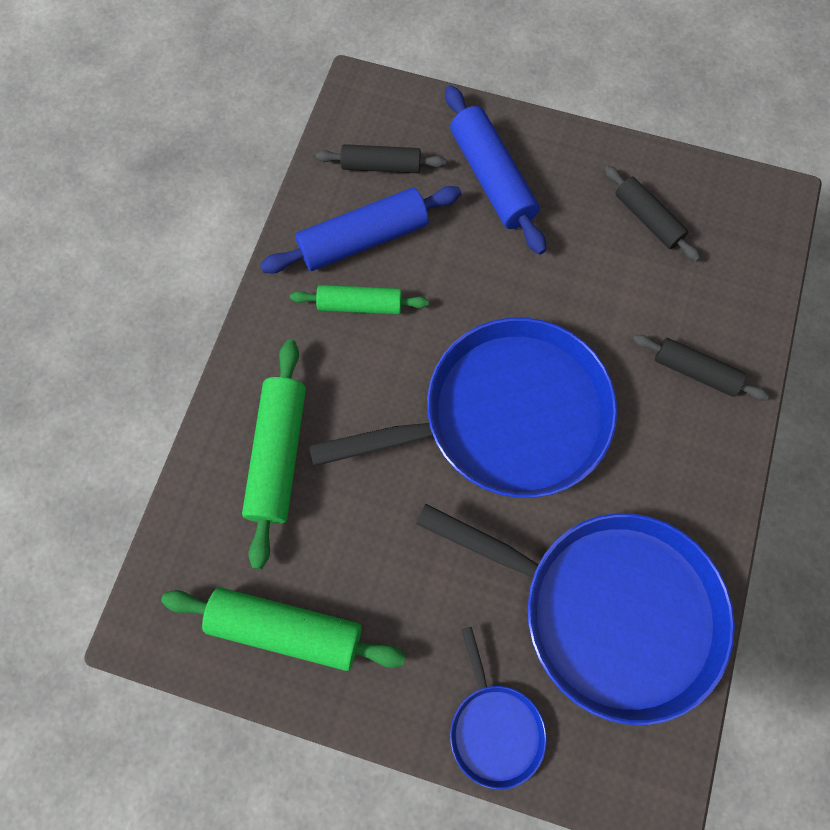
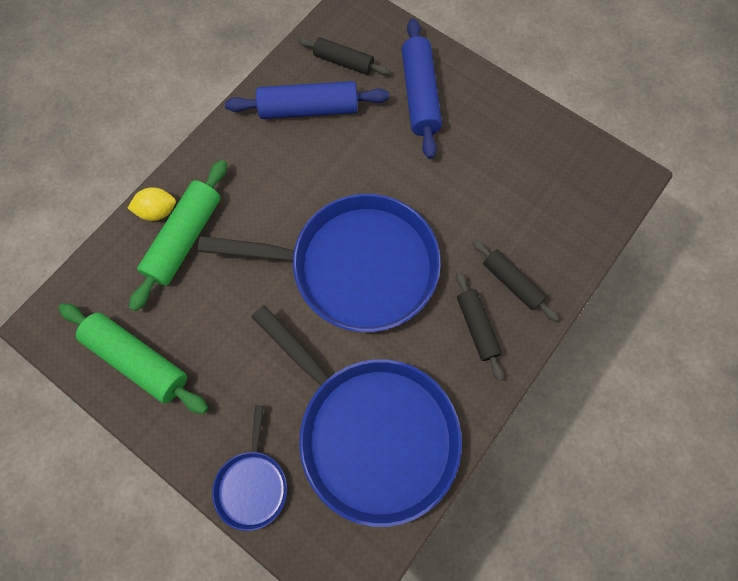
camera: 20 degrees right, 0 degrees up
green rolling pin [290,285,429,315] -> none
black rolling pin [605,166,700,261] -> black rolling pin moved to [456,272,503,381]
none -> yellow lemon [128,187,176,221]

